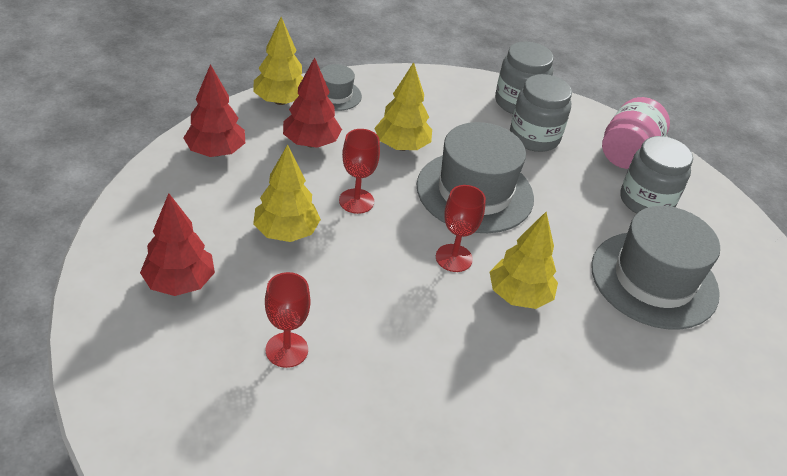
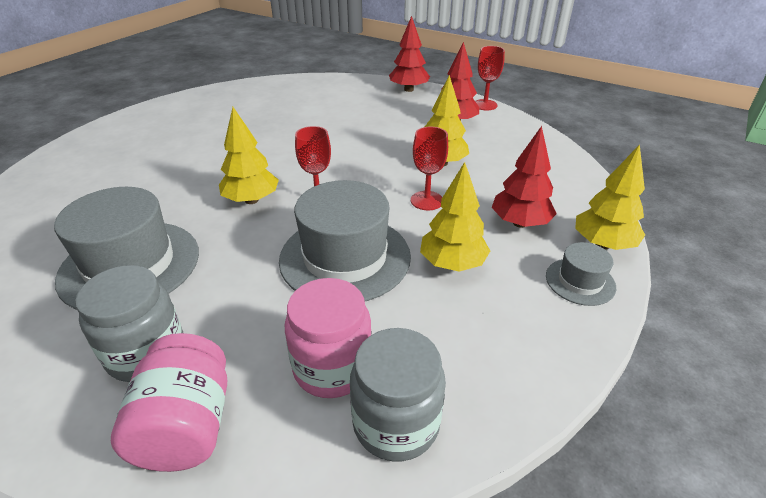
camera: 150 degrees right, 5 degrees down
red tree [183,64,245,157] -> red tree moved to [389,16,430,92]
red goblet [265,272,311,368] -> red goblet moved to [475,46,505,110]
grey jar [510,74,572,152] -> pink jar [285,278,372,398]

